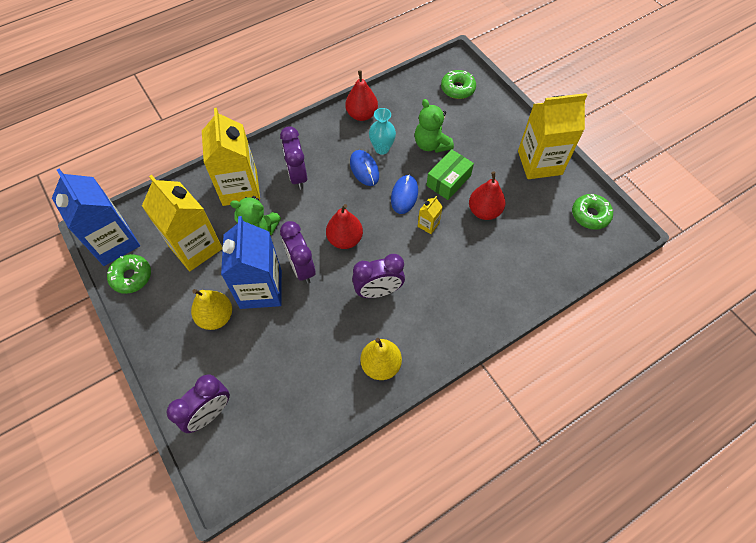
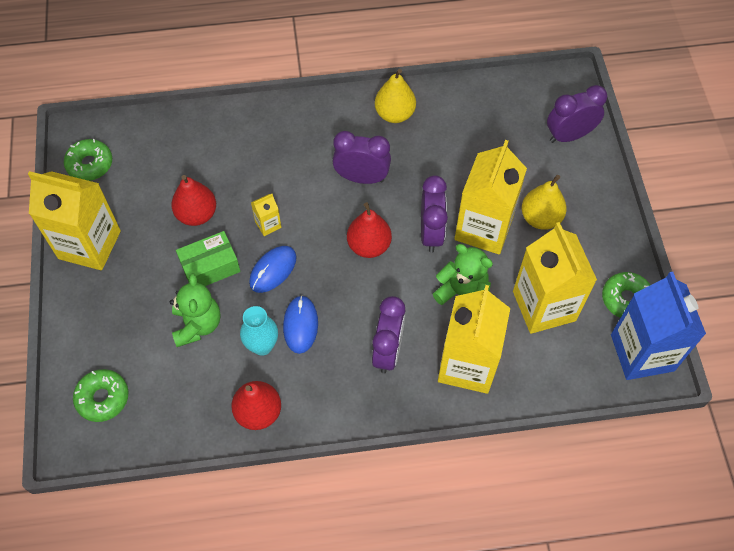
camera: 155 degrees left, 0 degrees up
blue carton [221,216,282,309] -> yellow carton [455,140,527,254]

